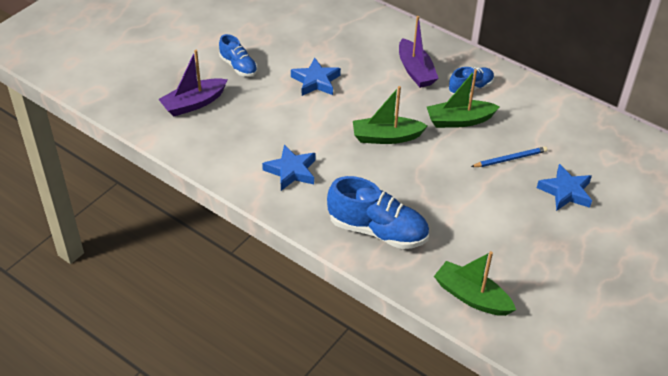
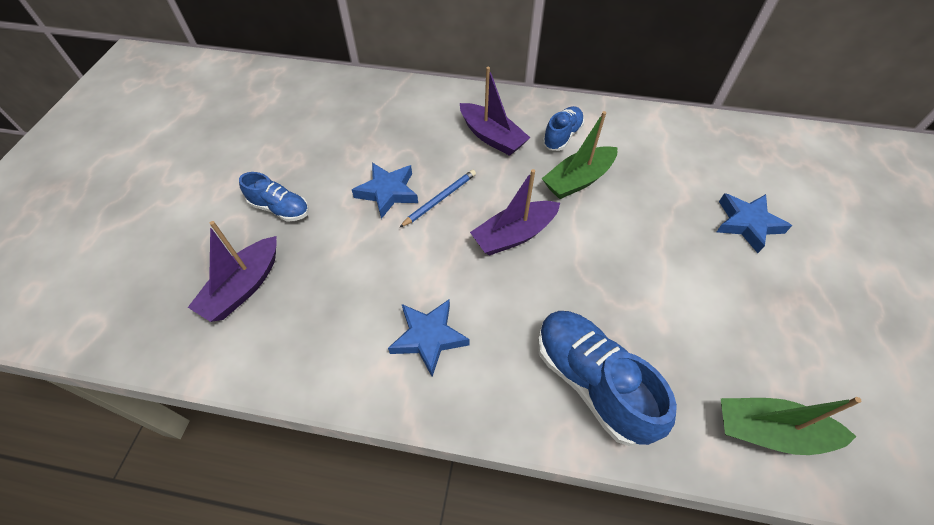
camera: 25 degrees left, 10 degrees up
blue shoe [327,176,429,249] -> blue shoe turned 120 degrees counterclockwise [538,311,677,446]
green boat [353,86,428,144] -> purple boat [470,169,560,255]
blue pencil [471,146,548,167] -> blue pencil moved to [399,170,476,228]

